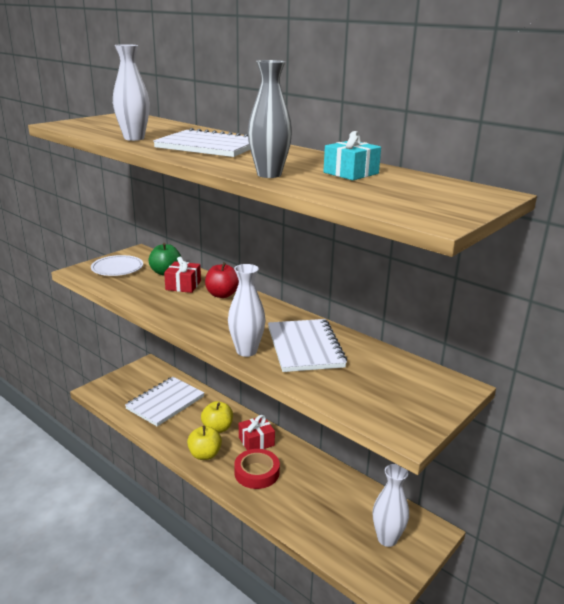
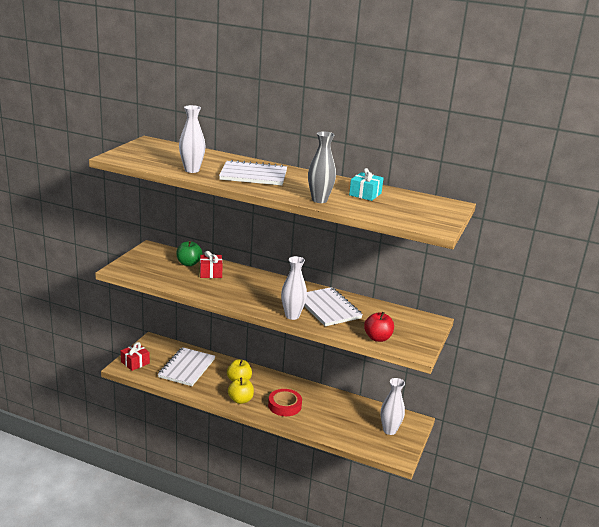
camera: 20 degrees left, 0 degrees up
white plate [91,255,143,276] -> none
red apple [205,262,239,298] -> red apple moved to [364,312,394,342]
red gift [239,415,275,450] -> red gift moved to [121,342,150,371]

